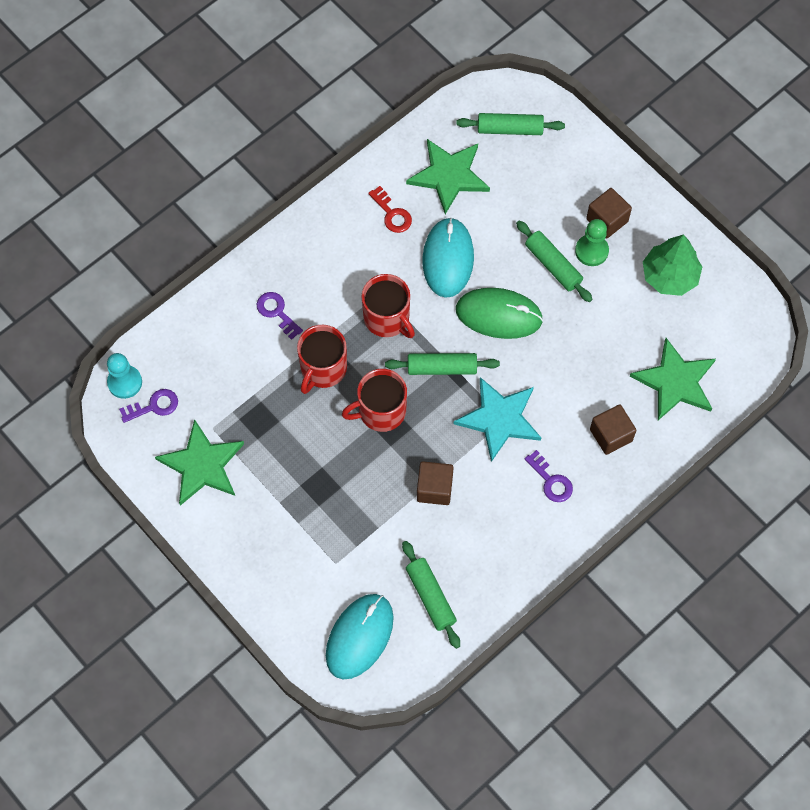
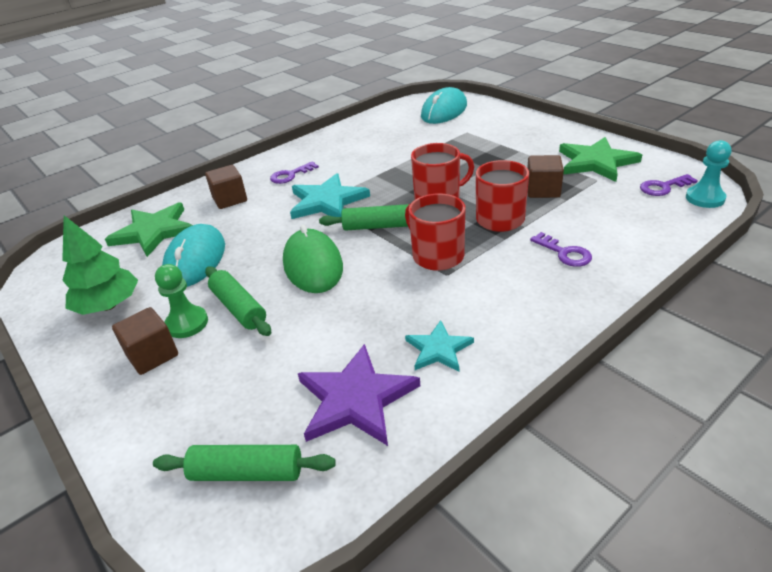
camera: 175 degrees left, 30 degrees down
red key [368,186,412,233] -> turquoise star [405,320,474,372]
green rolling pin [402,541,460,649] -> none
green star [406,139,490,214] -> purple star [298,344,420,446]
brown cube [417,461,454,505] -> brown cube moved to [527,155,564,198]
turquoise mouse [423,217,474,298] -> turquoise mouse moved to [162,224,225,287]
green mouse [456,288,543,339] -> green mouse turned 60 degrees clockwise [283,225,343,293]
purple key [525,450,573,502] -> purple key turned 90 degrees counterclockwise [270,161,319,184]

